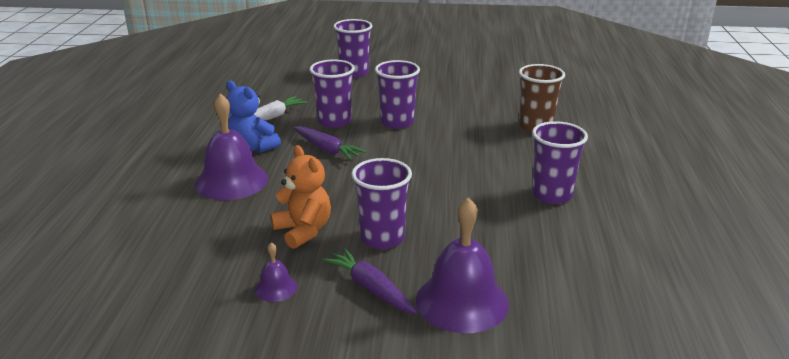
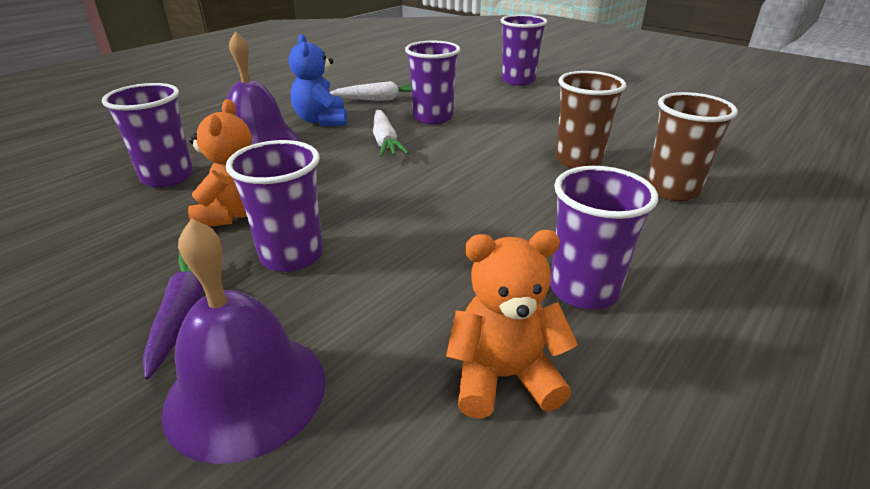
camera: 35 degrees right, 5 degrees up
purple bell [255,242,297,302] -> none
purple carrot [293,126,366,160] -> white carrot [373,110,409,157]
purple cup [375,60,420,129] -> purple cup moved to [102,83,193,187]
none -> orange teddy bear [446,230,578,419]
none -> brown cup [555,71,626,168]

